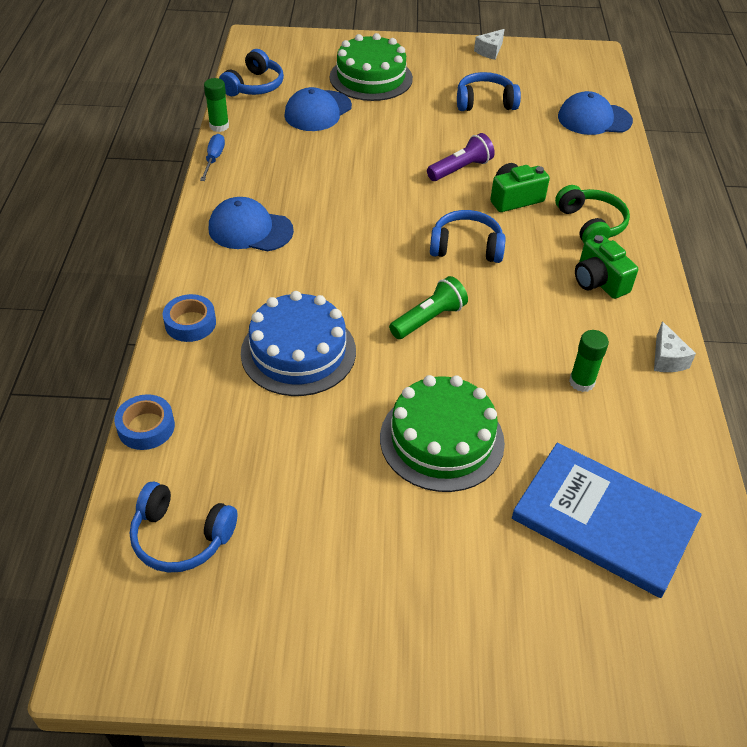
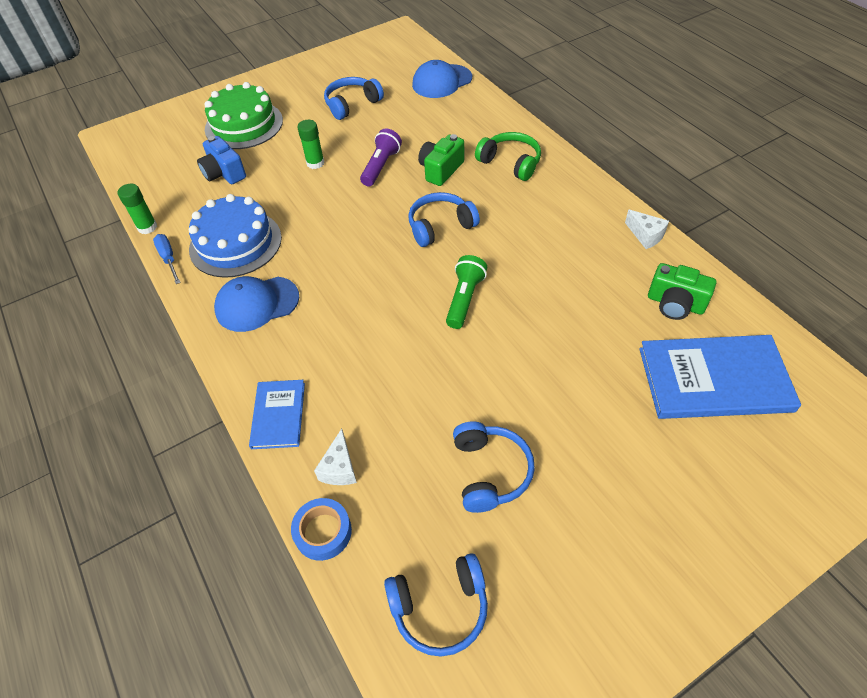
camera: 30 degrees left, 5 degrees up
blue tape [163,294,216,342] -> blue book [249,380,305,449]
blue headphones [219,49,284,96] -> blue headphones moved to [453,421,535,513]
blue cake [241,291,356,396] -> blue cake moved to [189,194,282,278]
blue cap [284,87,352,131] -> blue camera [197,136,246,184]
green cake [380,375,505,492] -> none
white cheese [474,29,504,60] -> white cheese moved to [314,428,357,485]
green glue stick [569,330,609,392] -> green glue stick moved to [298,120,325,169]
green camera [575,235,638,299] -> green camera moved to [648,263,716,320]

